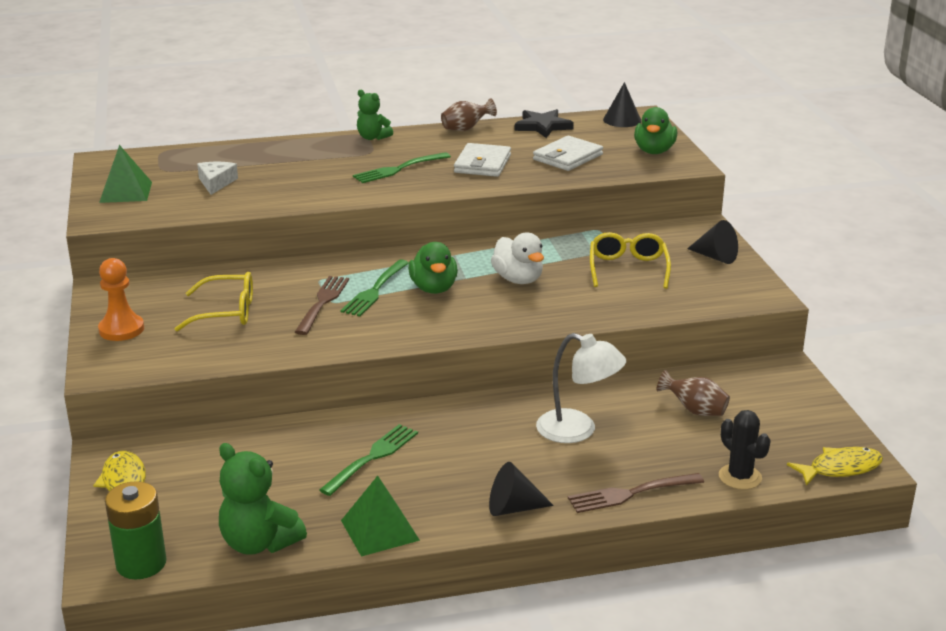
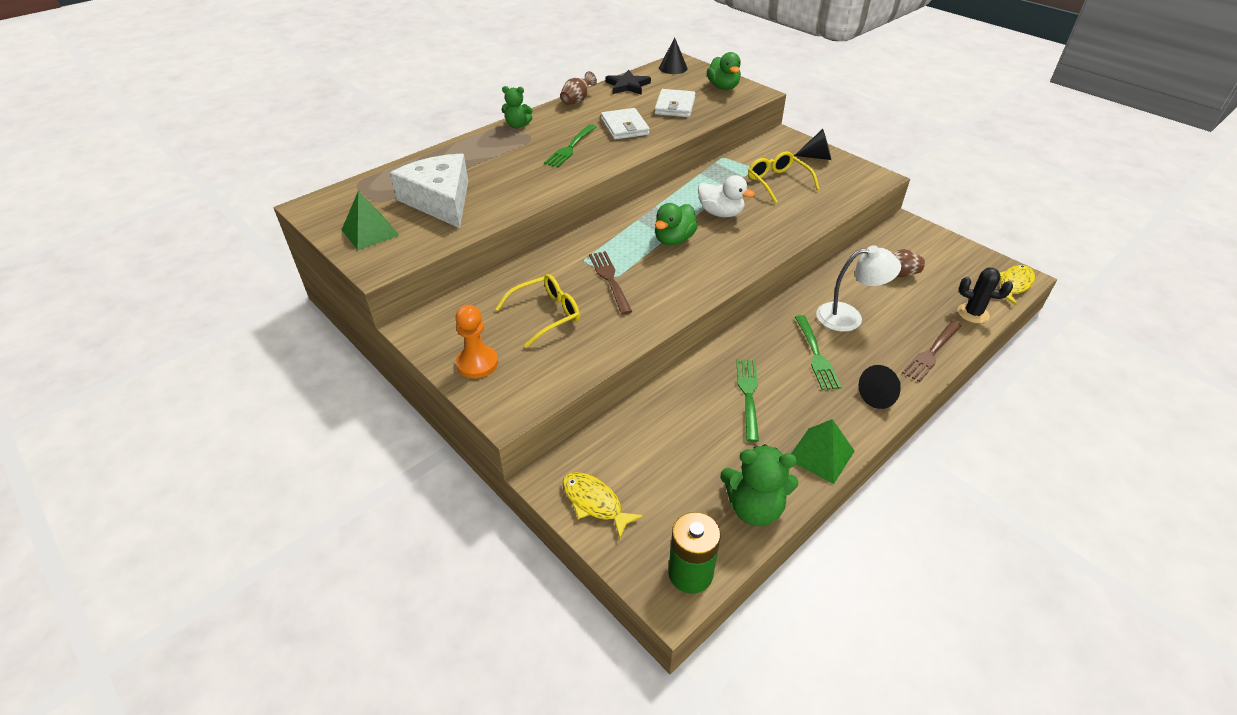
camera: 30 degrees left, 15 degrees up
white cheese [197,162,238,195] -> white cheese [390,154,468,228], size x2.13
green fork [340,260,409,316] -> green fork moved to [795,315,841,390]
green duck [408,242,458,294] -> green duck turned 75 degrees clockwise [655,203,698,245]

